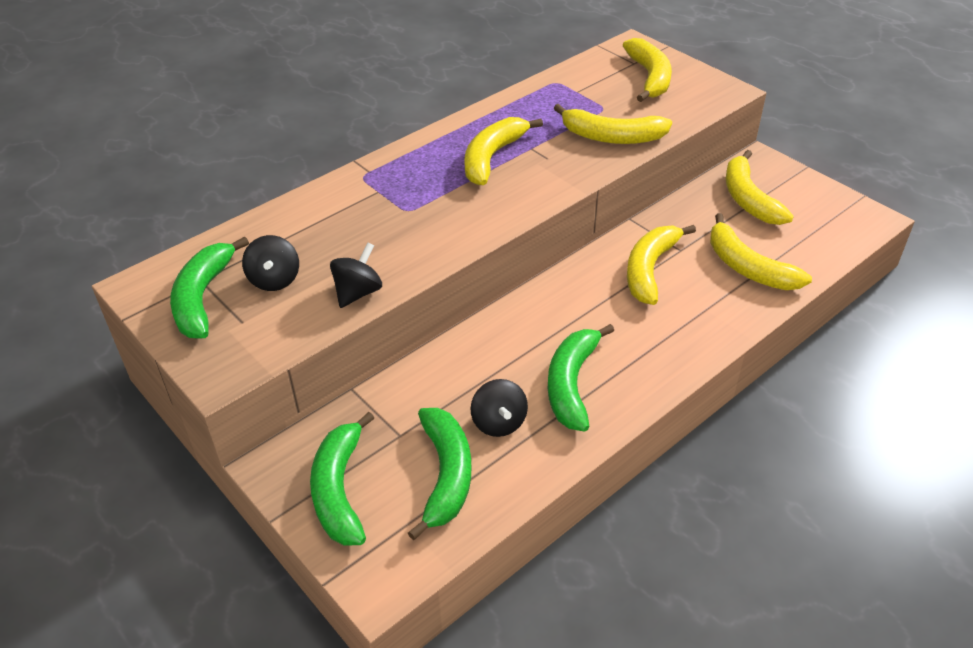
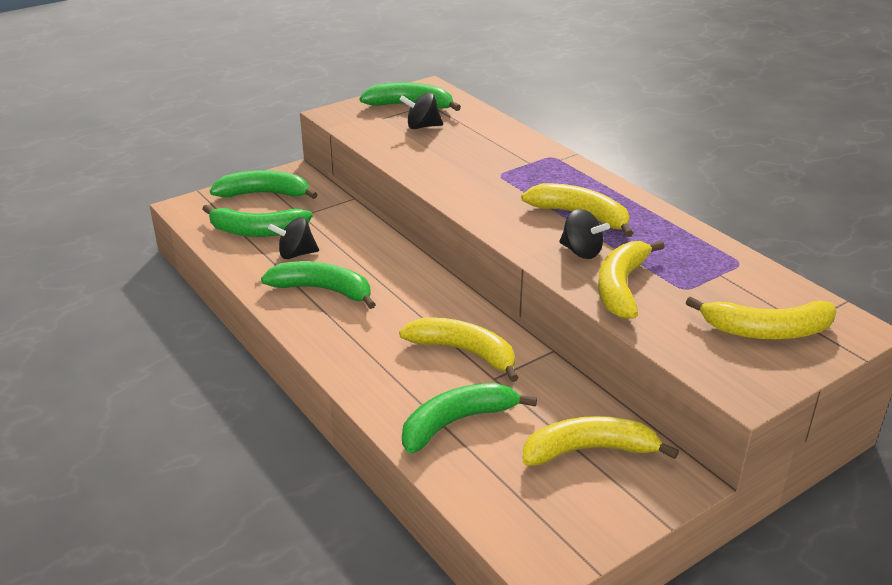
camera: 95 degrees right, 10 degrees down
black spinning top [330,242,382,308] -> black spinning top moved to [559,209,610,259]
yellow banana [710,213,812,290] -> green banana [402,383,537,454]

